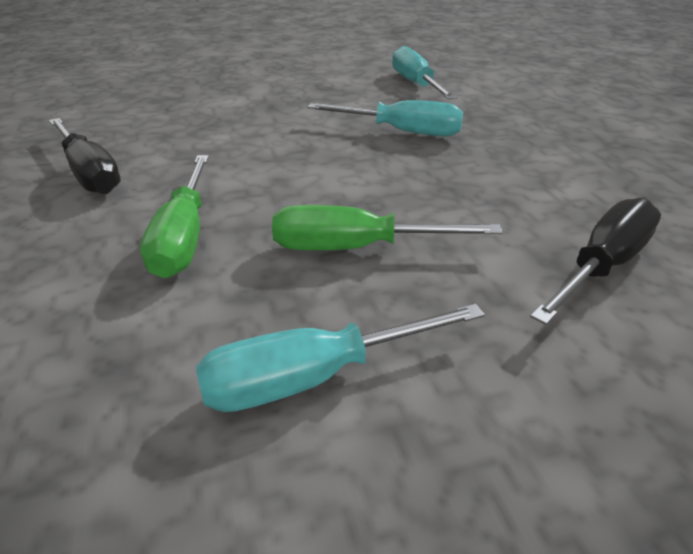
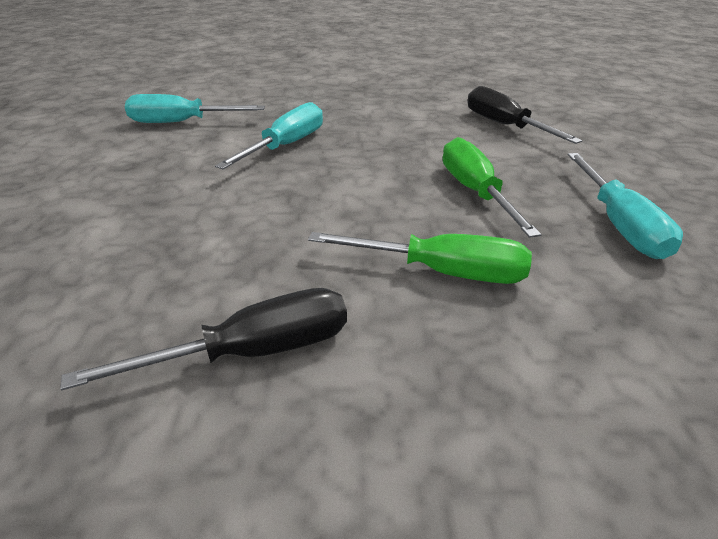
camera: 75 degrees left, 0 degrees up
green screwdriver [272,205,503,250] -> green screwdriver turned 150 degrees clockwise [443,137,541,238]

